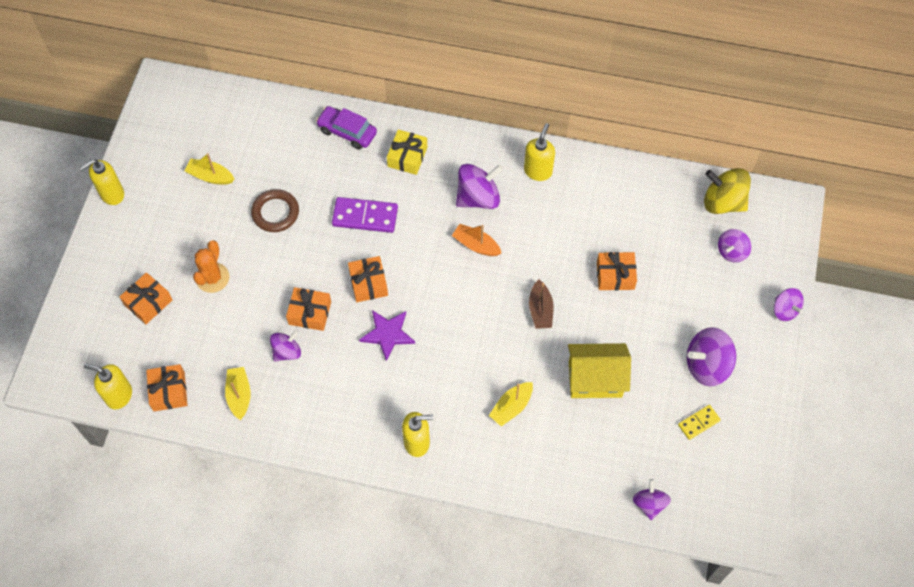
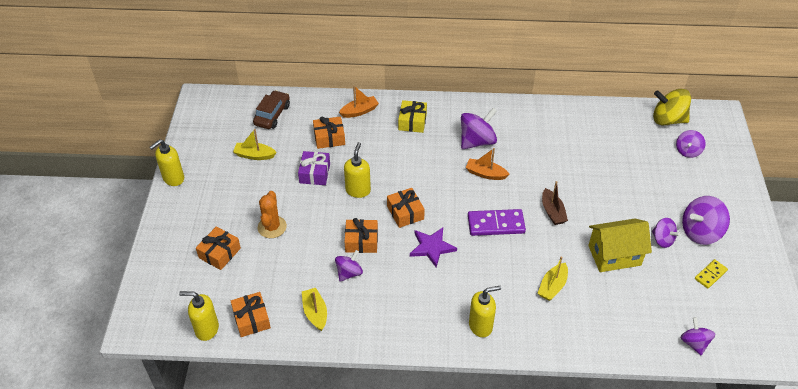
camera: 10 degrees left, 15 degrees down
brown ring [251,189,299,232] -> purple gift [298,151,330,185]
purple car [316,106,377,150] -> orange boat [339,85,379,118]
purple domino [332,197,398,233] -> purple domino moved to [468,209,526,236]
yellow soap dispenser [524,123,555,181] -> yellow soap dispenser moved to [344,142,371,198]
orange gift [597,252,637,290] -> orange gift moved to [313,116,345,149]
purple spinning top [774,288,804,321] -> purple spinning top moved to [652,218,681,248]
none -> brown car [253,90,290,129]

